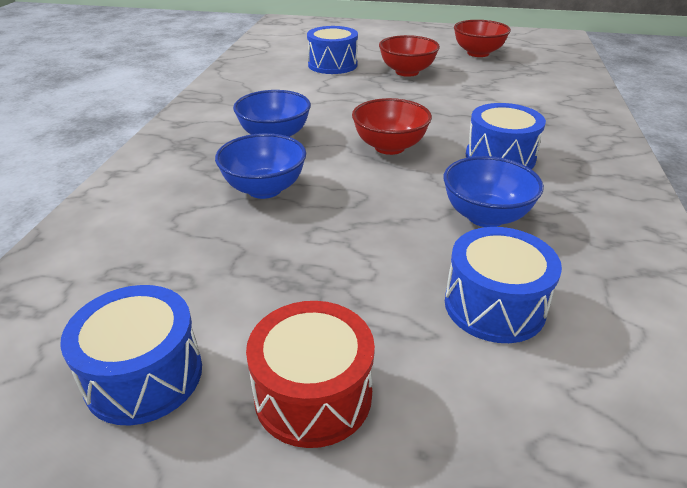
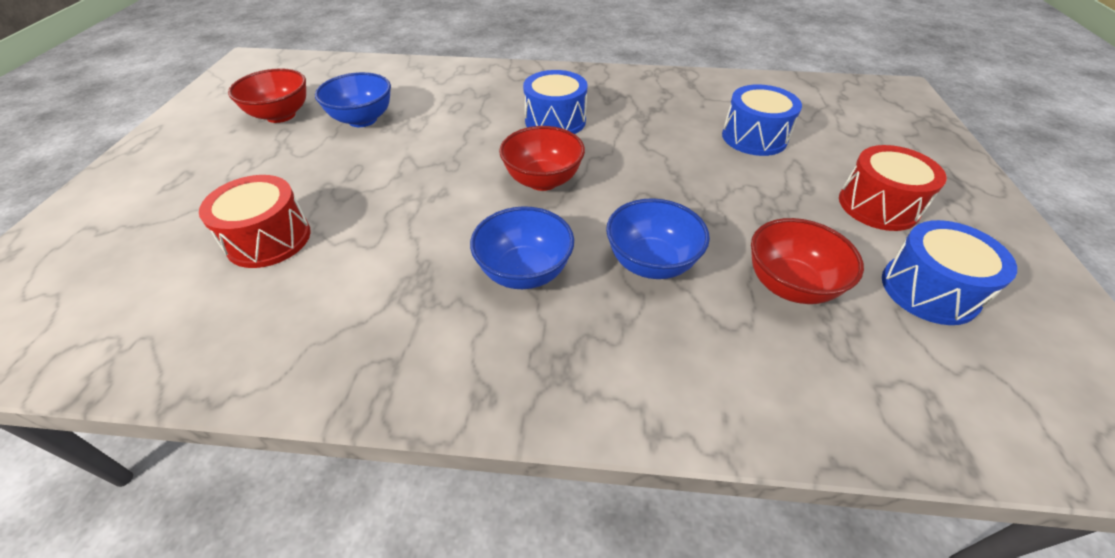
camera: 95 degrees left, 10 degrees up
blue drum [307,26,358,74] -> red drum [199,175,311,268]
red bowl [379,35,440,77] -> red bowl moved to [751,218,864,304]
blue bowl [444,156,544,227] -> blue bowl moved to [315,72,391,127]

